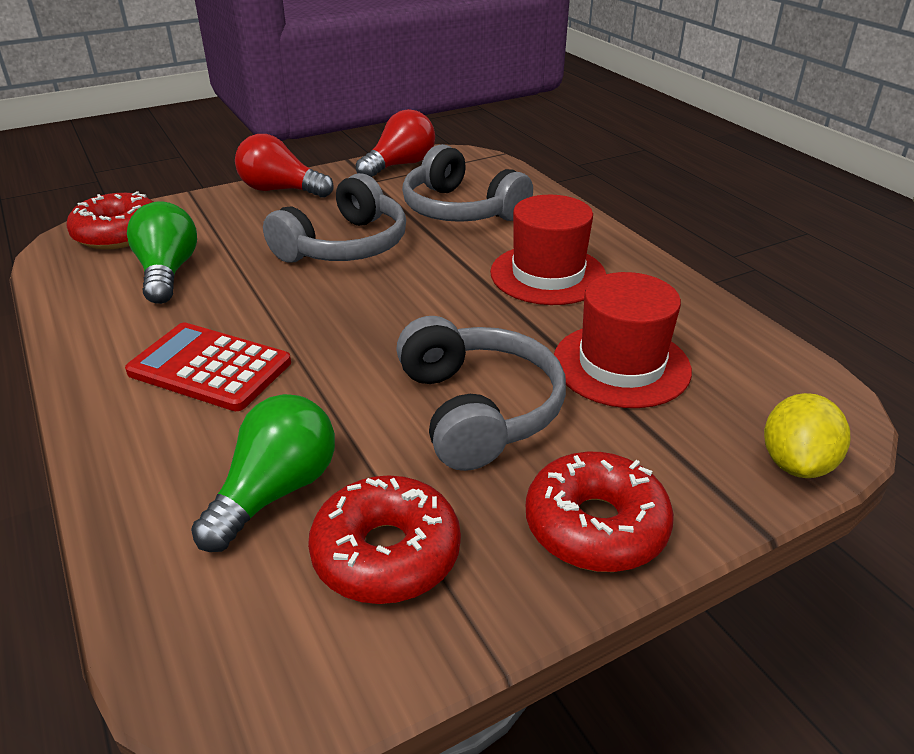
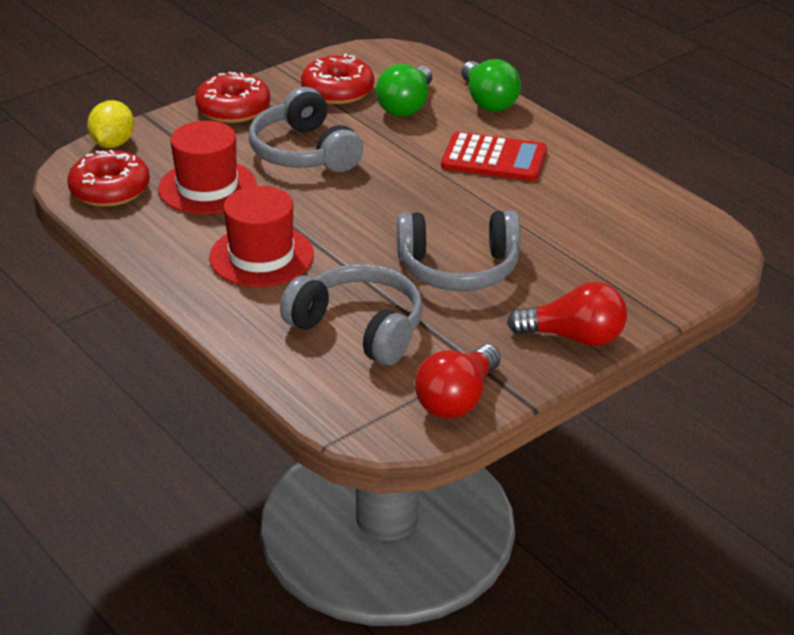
camera: 170 degrees right, 0 degrees up
red donut [66,191,153,250] -> red donut moved to [67,150,150,207]
green light bulb [127,202,197,304] -> green light bulb moved to [461,59,521,112]
grey headphones [263,173,406,263] -> grey headphones turned 120 degrees counterclockwise [397,210,521,291]

